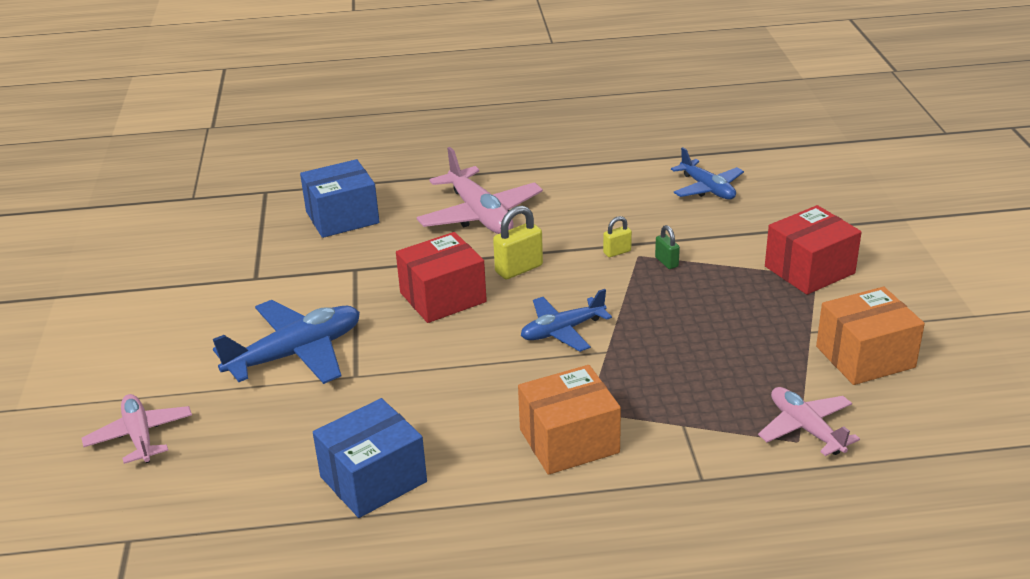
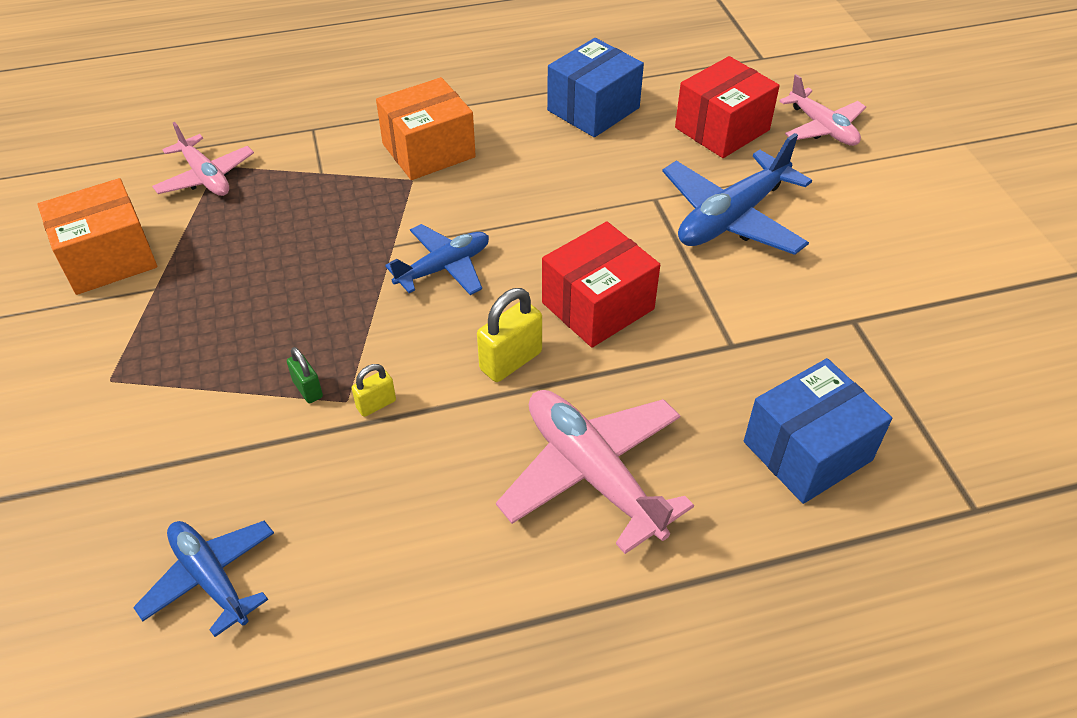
camera: 170 degrees right, 15 degrees up
red box [765,205,862,295] -> red box moved to [675,56,780,158]

